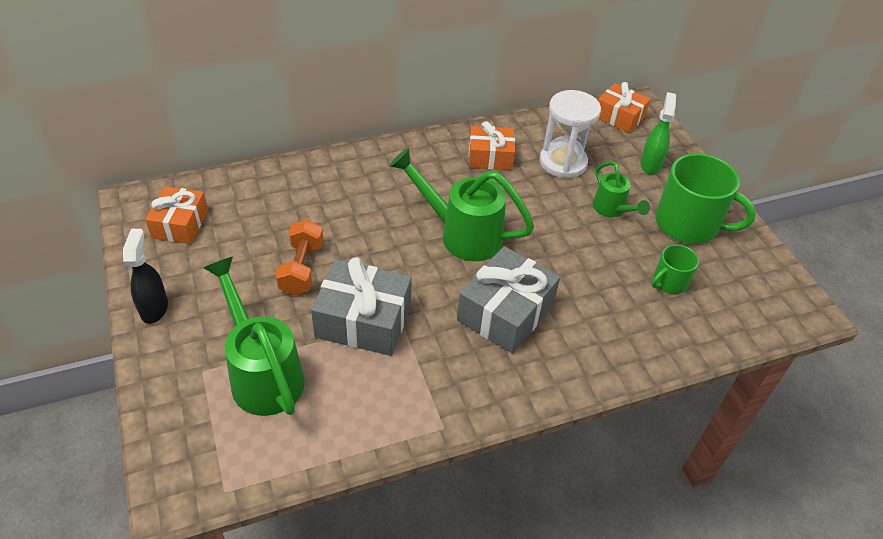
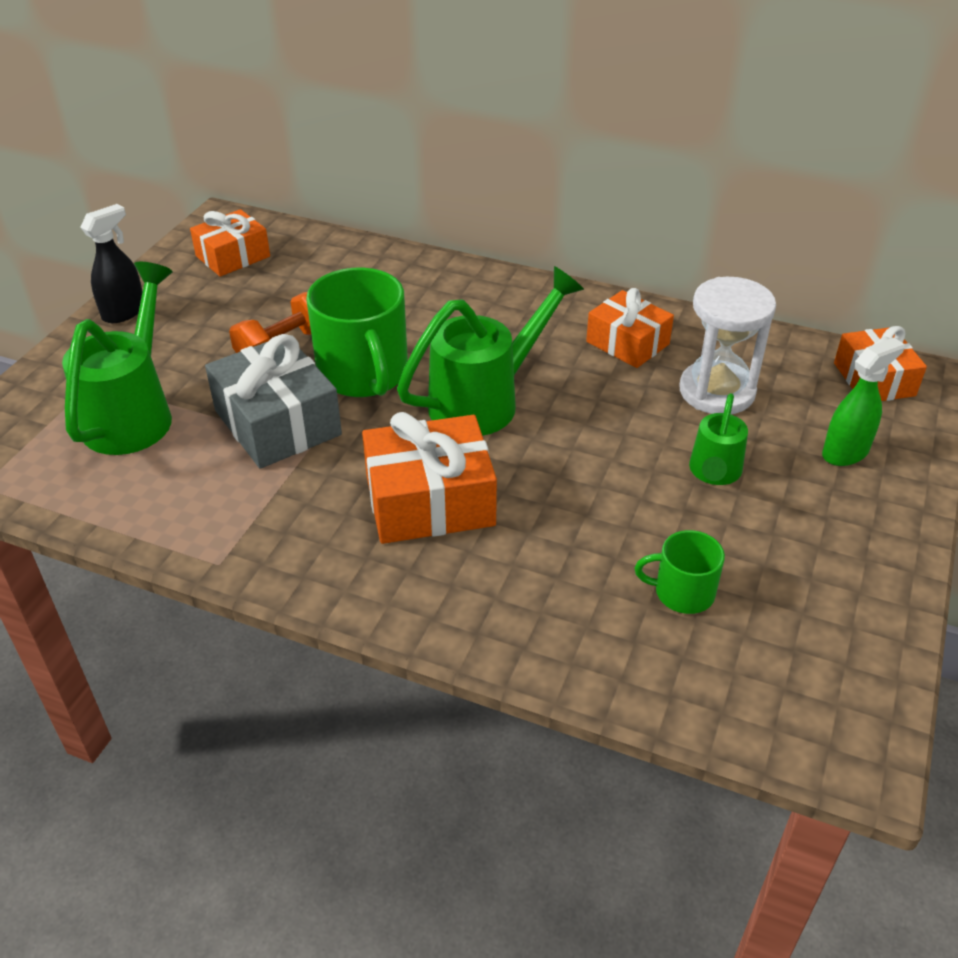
camera: 45 degrees right, 5 degrees down
green watering can [389,148,534,261] -> green watering can turned 75 degrees clockwise [397,266,584,436]
grey gift [457,246,560,354] -> orange gift [362,412,497,544]
green mug [655,153,756,244] -> green mug moved to [306,268,408,397]

